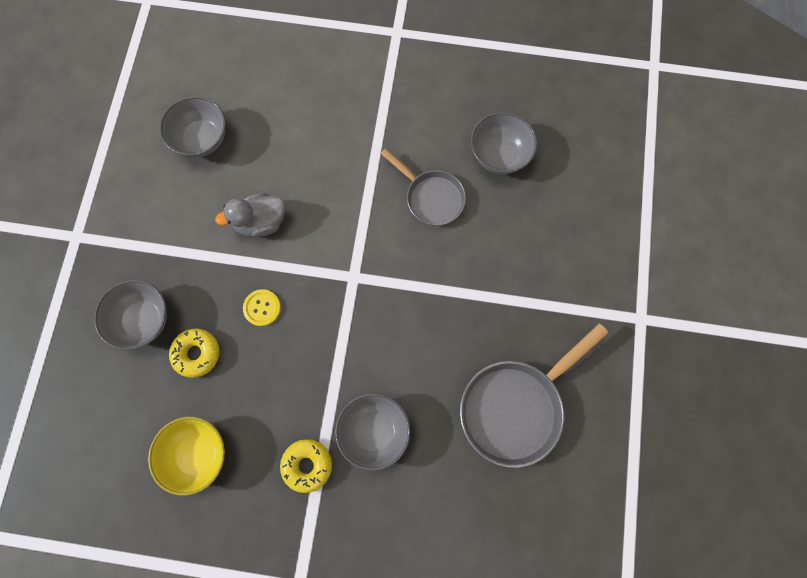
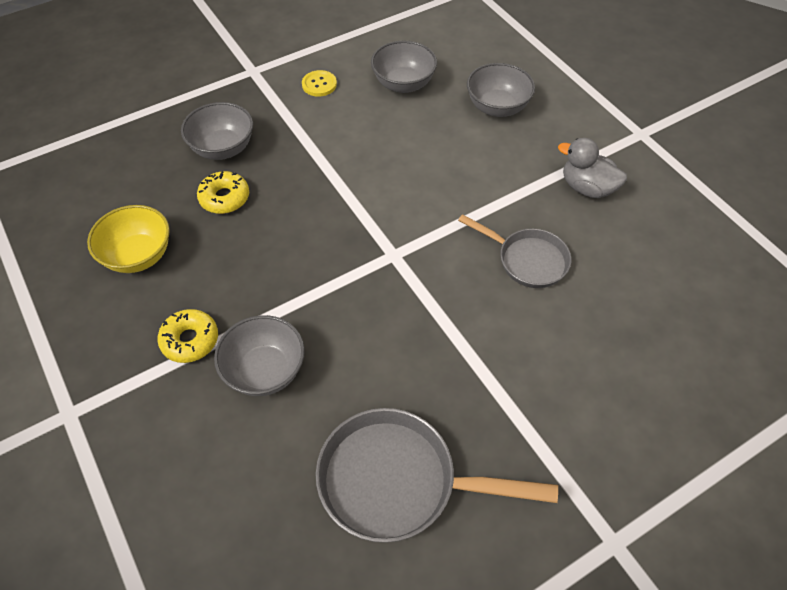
camera: 50 degrees right, 20 degrees down
grey duck [215,193,285,237] -> grey duck moved to [558,138,627,198]
yellow button [243,289,281,326] -> yellow button moved to [302,70,337,97]
grey pan [380,148,466,226] -> grey pan turned 60 degrees counterclockwise [458,214,571,288]
grey bowl [471,112,537,174] -> grey bowl moved to [467,63,535,117]

